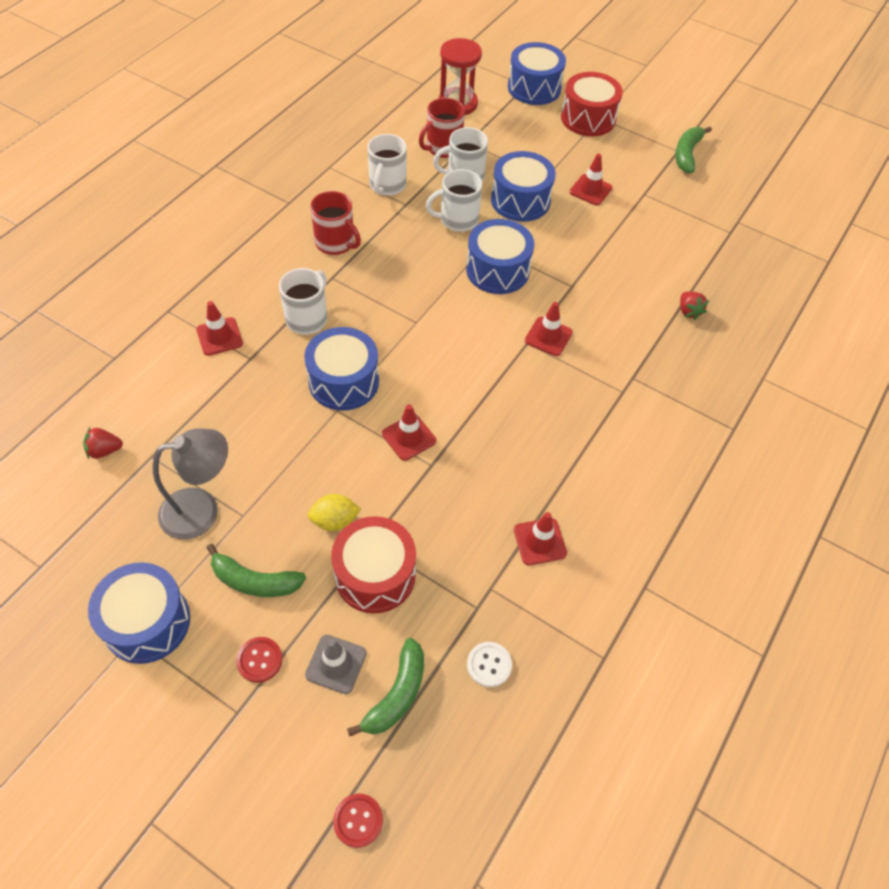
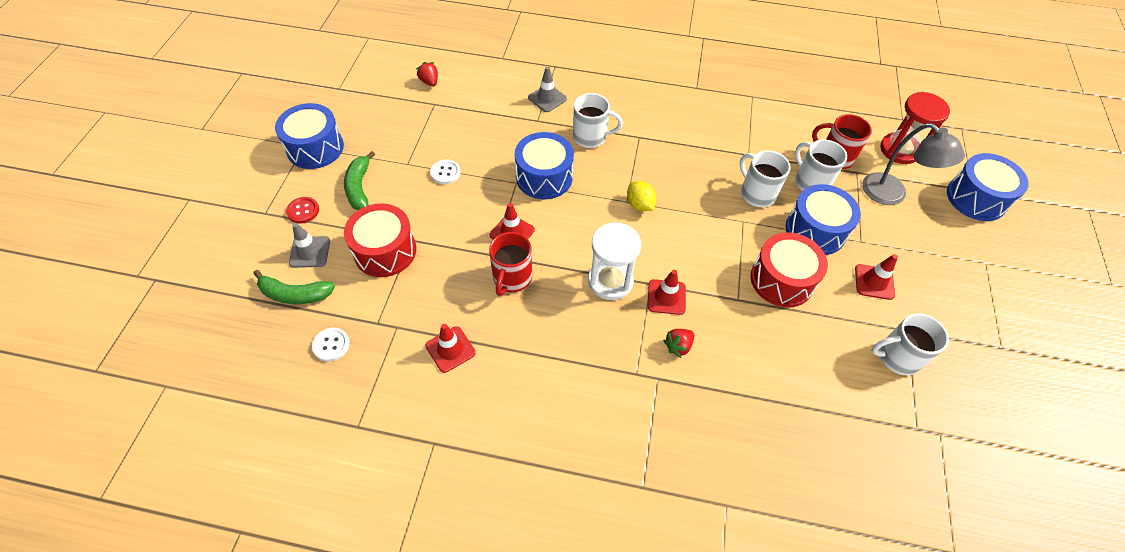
camera: 70 degrees right, 0 degrees up
grey lamp [153,428,228,540] -> grey lamp moved to [862,123,965,205]
red traffic cone [196,301,243,356] -> grey traffic cone [528,67,567,112]
yellow lemon [307,494,361,531] -> yellow lemon moved to [627,181,656,211]
red mug [310,191,361,255] -> red mug moved to [489,232,532,296]
red button [333,793,383,848] -> none
white mug [368,134,407,195] -> white mug moved to [871,313,949,375]
blue drum [466,219,534,294] -> none
red drum [561,72,623,136] -> red drum moved to [750,232,828,307]
green banana [675,127,712,173] -> none
red strawberry [680,292,709,320] -> red strawberry moved to [663,329,694,358]
none -> white button [430,159,461,184]
none -> white hourglass [588,223,641,300]

